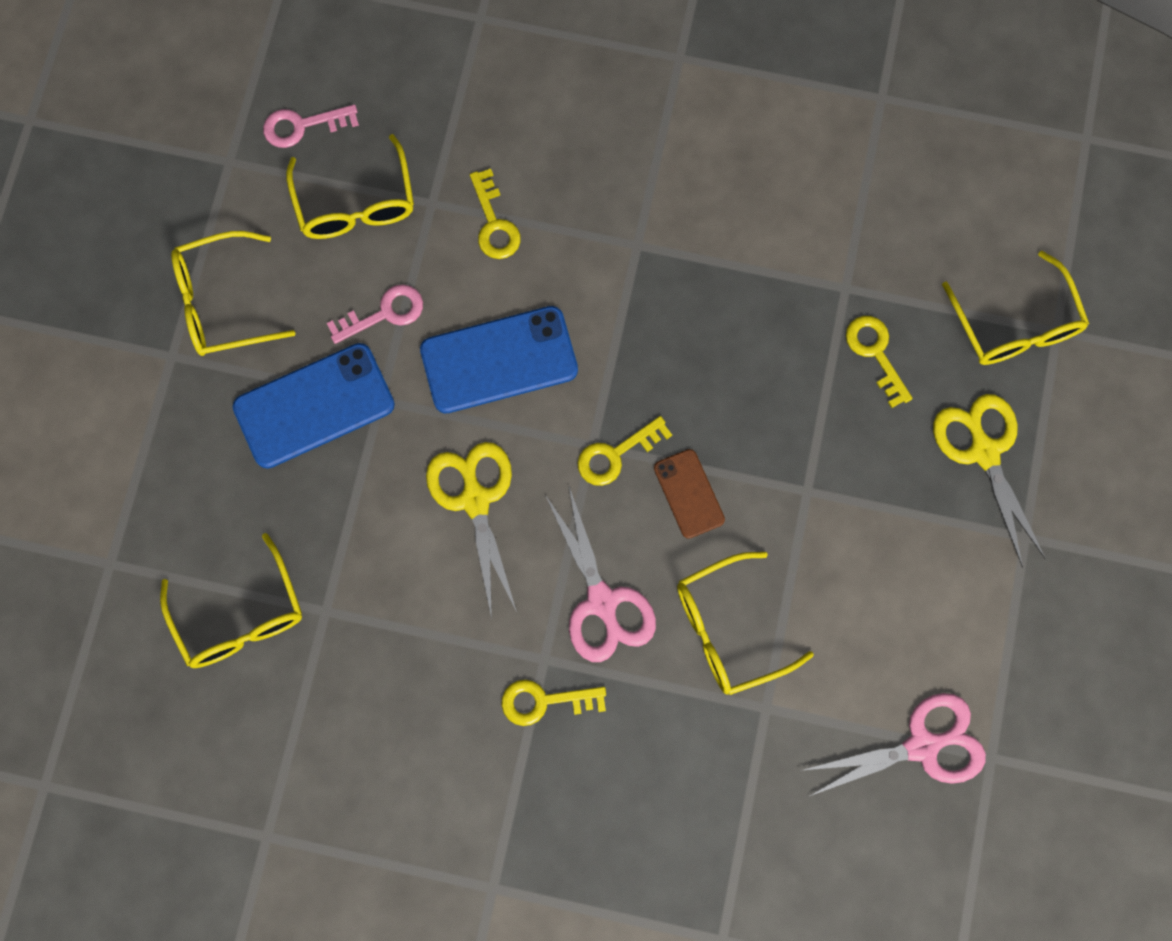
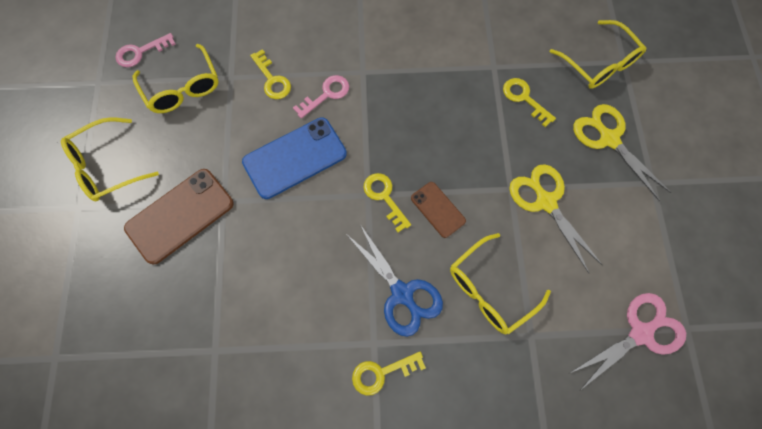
camera: 15 degrees left, 5 degrees down
yellow glasses [160,533,302,668] -> none
blue phone [233,343,395,469] -> brown phone [124,169,234,265]
pink key [327,284,423,344] -> pink key moved to [293,75,349,119]
yellow scissors [426,442,517,619] -> yellow scissors moved to [509,164,602,274]
pink scissors [545,487,656,662] -> blue scissors [346,224,443,337]
yellow key [577,416,672,486] -> yellow key turned 105 degrees clockwise [363,173,411,232]

